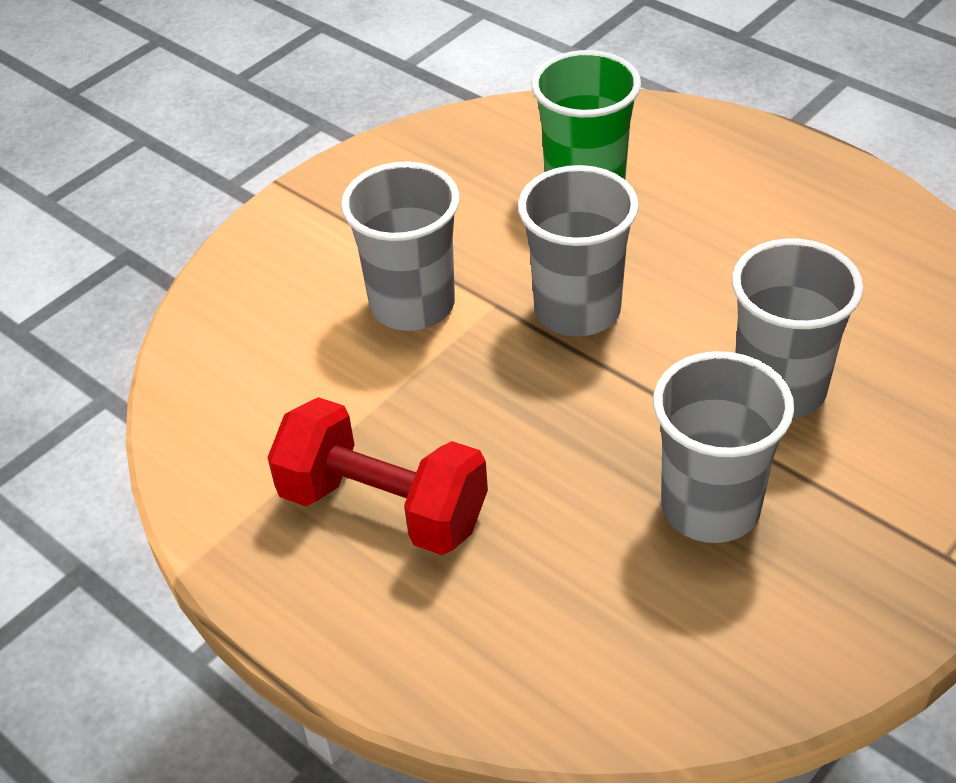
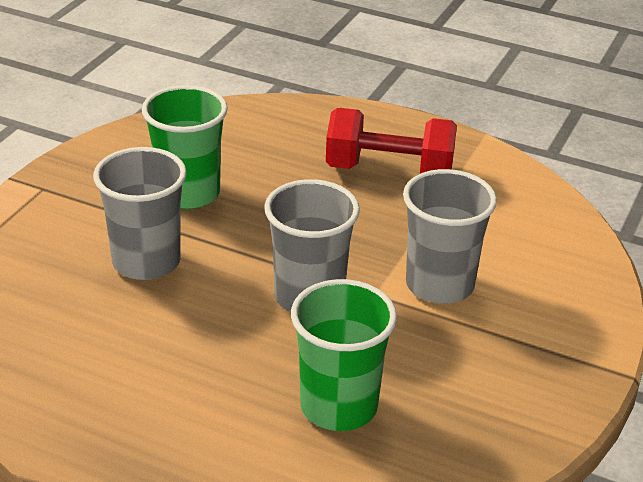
camera: 160 degrees right, 10 degrees down
grey cup [653,351,794,543] -> green cup [142,85,228,209]

